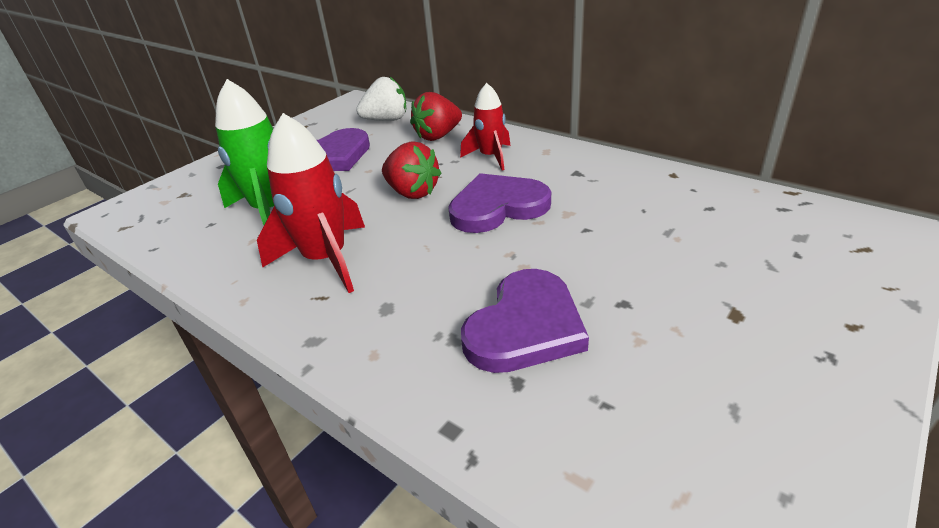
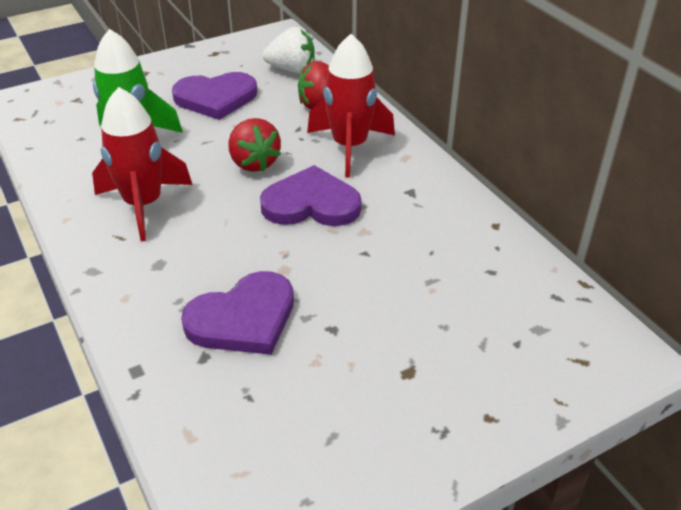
camera: 20 degrees right, 5 degrees up
red rocket [460,83,511,171] -> red rocket [307,34,395,178], size x1.60

